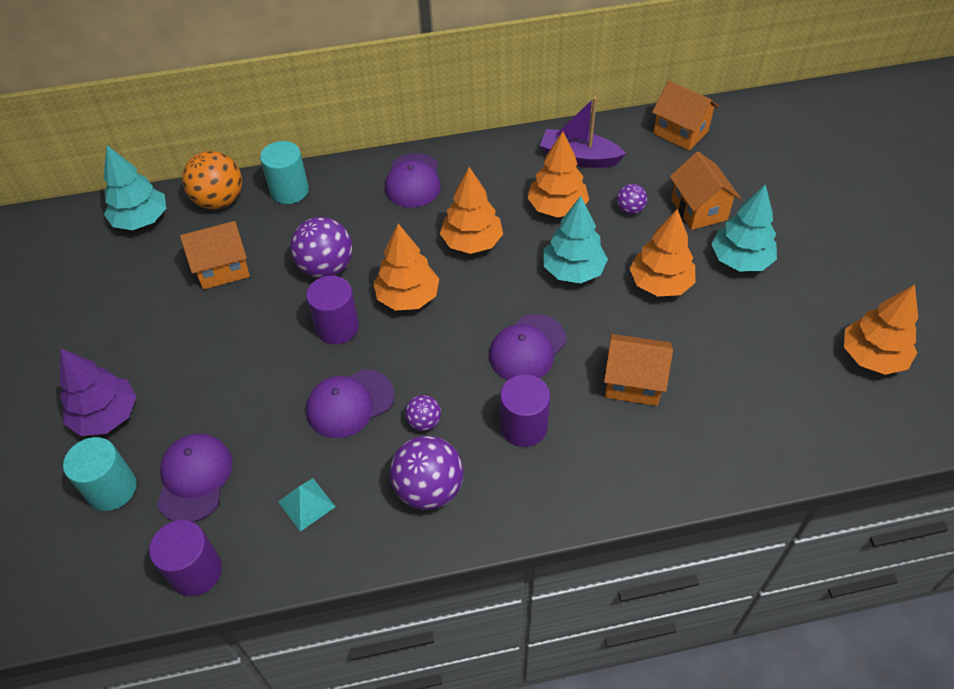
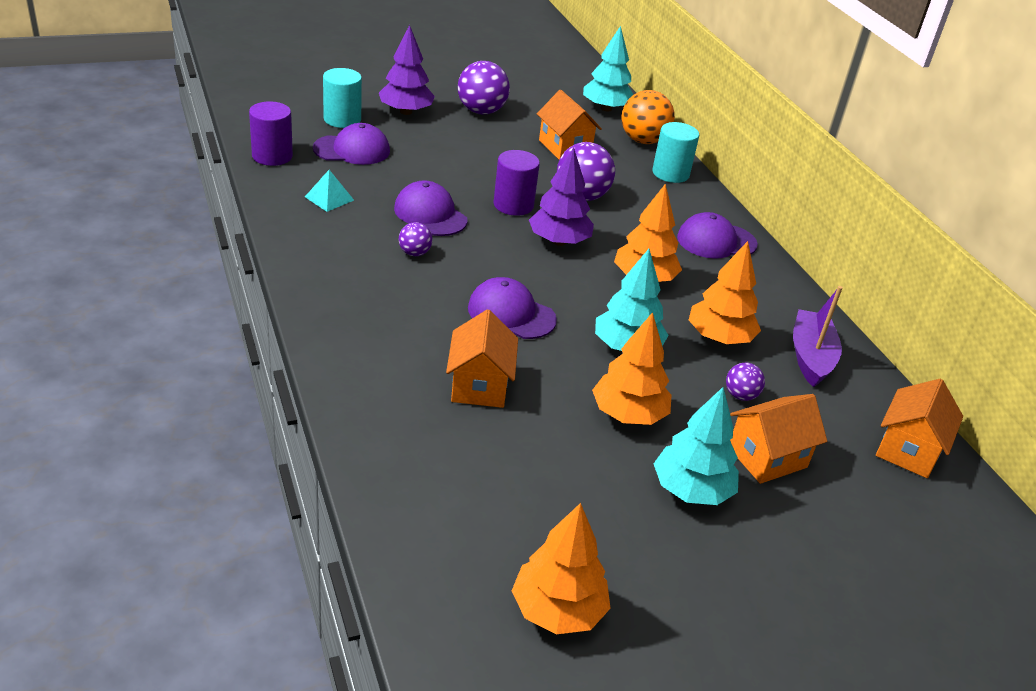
camera: 75 degrees right, 15 degrees down
orange tree [373,224,439,311] -> purple tree [529,147,594,246]
purple ball [389,436,464,510] -> purple ball moved to [458,61,510,114]
purple cylinder [500,374,550,447] -> none

